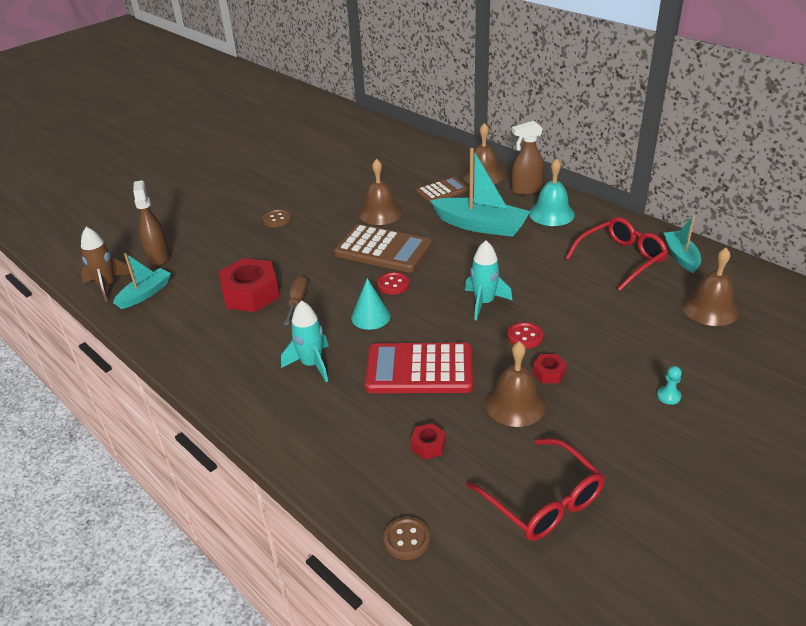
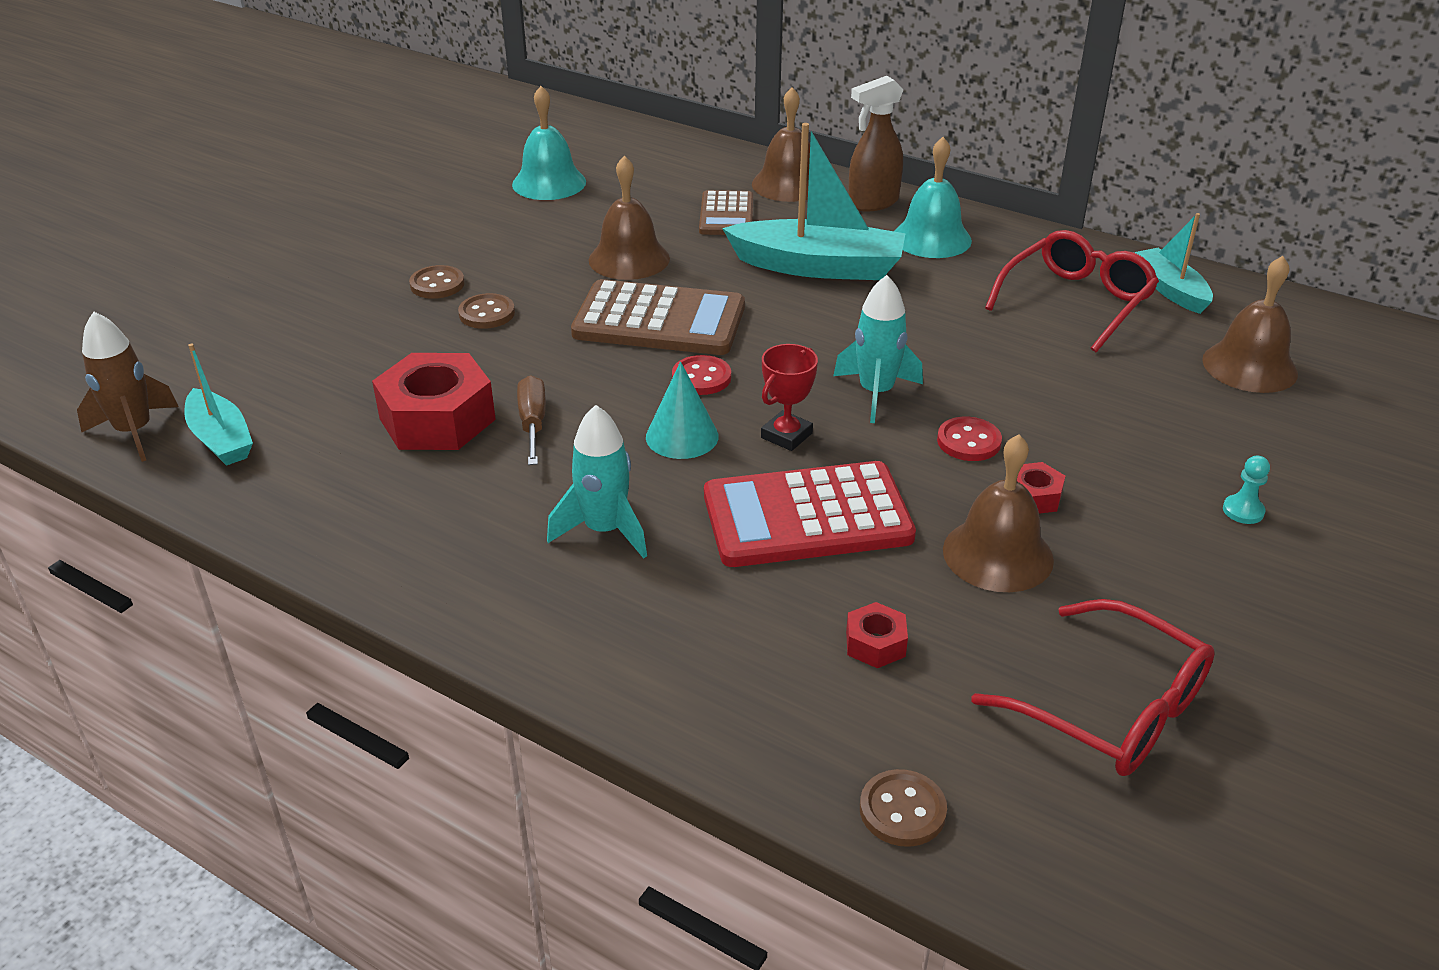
camera: 15 degrees left, 0 degrees up
turquoise boat [113,253,171,309] -> turquoise boat turned 120 degrees clockwise [184,343,253,466]
brown spray bottle [133,180,170,266] -> none
brown calculator [416,177,468,204] -> brown calculator turned 135 degrees clockwise [699,190,753,235]
none -> brown button [458,293,515,329]
none -> turquoise bell [512,86,586,200]
none -> red trophy [761,344,818,451]

